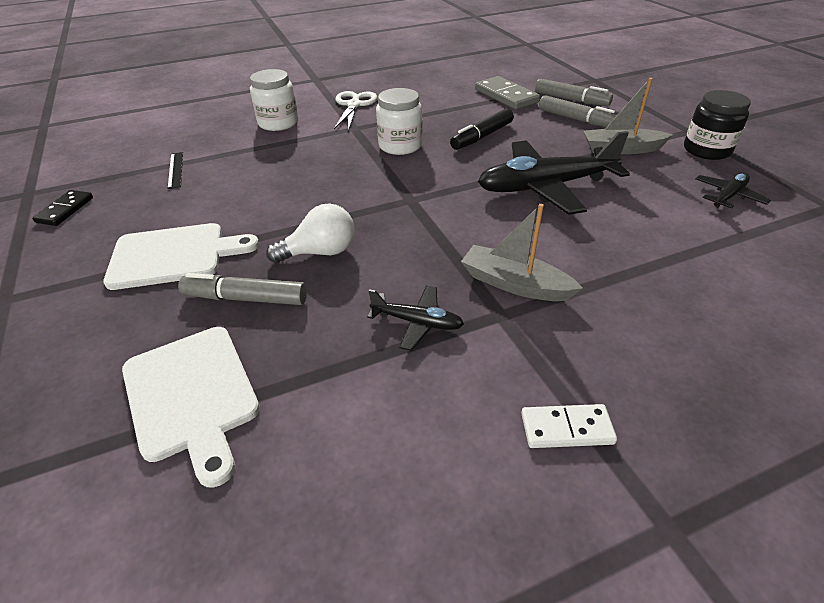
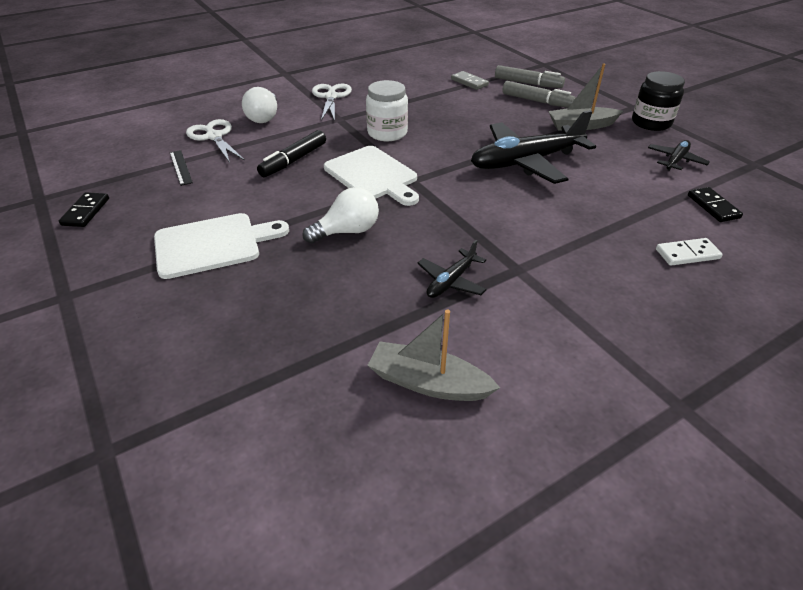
camera: 10 degrees left, 0 degrees up
white cutting board [122,327,260,488] -> white cutting board moved to [324,146,419,206]
grey marker [178,273,307,305] -> none
white jar [250,69,298,131] -> white light bulb [242,87,277,123]
black plane [367,285,464,350] -> black plane turned 120 degrees clockwise [417,240,487,298]
black marker [450,108,514,150] -> black marker moved to [257,130,326,177]
grey boat [461,204,583,301] -> grey boat moved to [367,310,500,401]
grey domino [475,76,540,109] -> grey domino [451,71,489,90], size x0.62
white domino [521,404,617,448] -> white domino moved to [656,238,723,266]
none -> white scissors [186,119,245,163]
none -> black domino [688,187,743,222]

